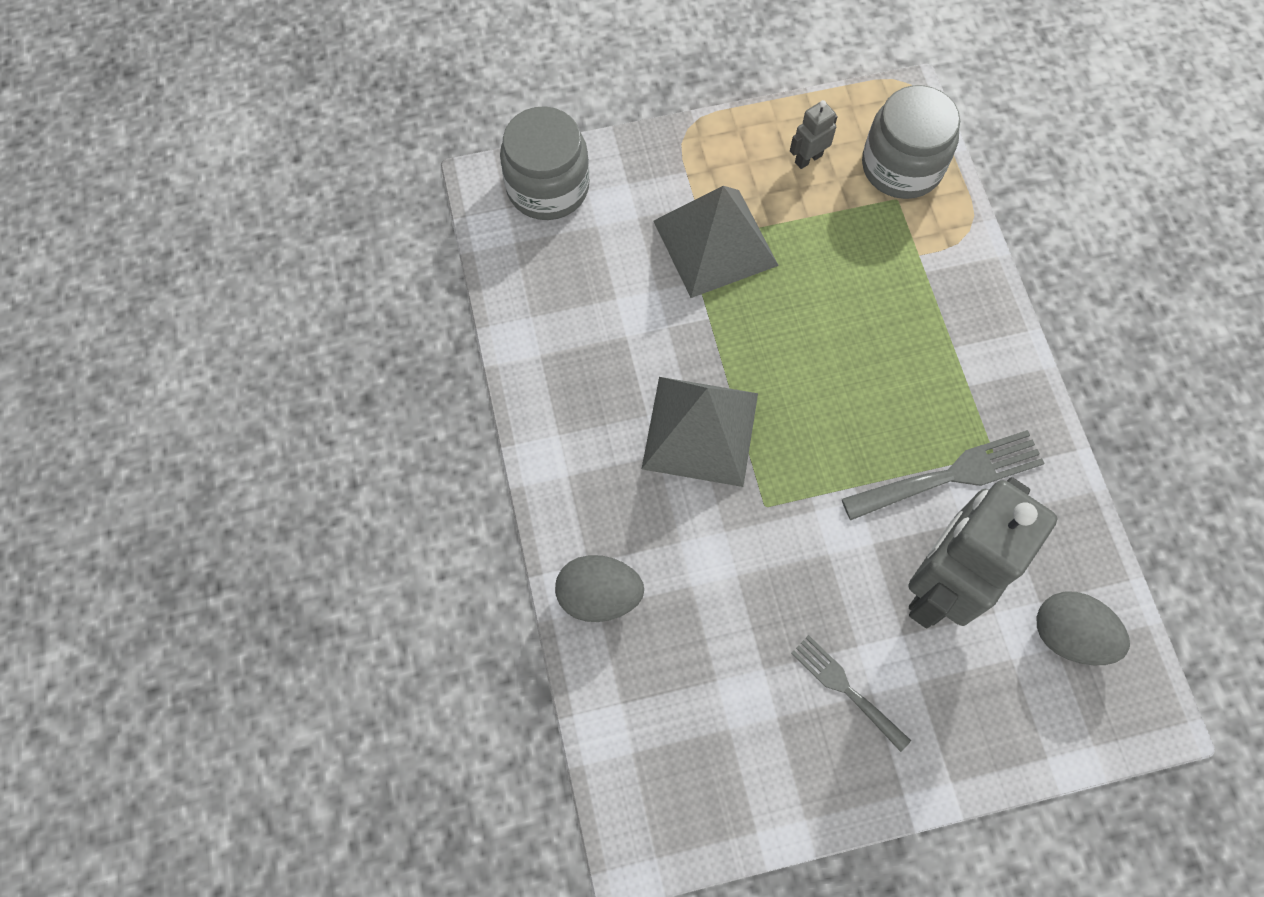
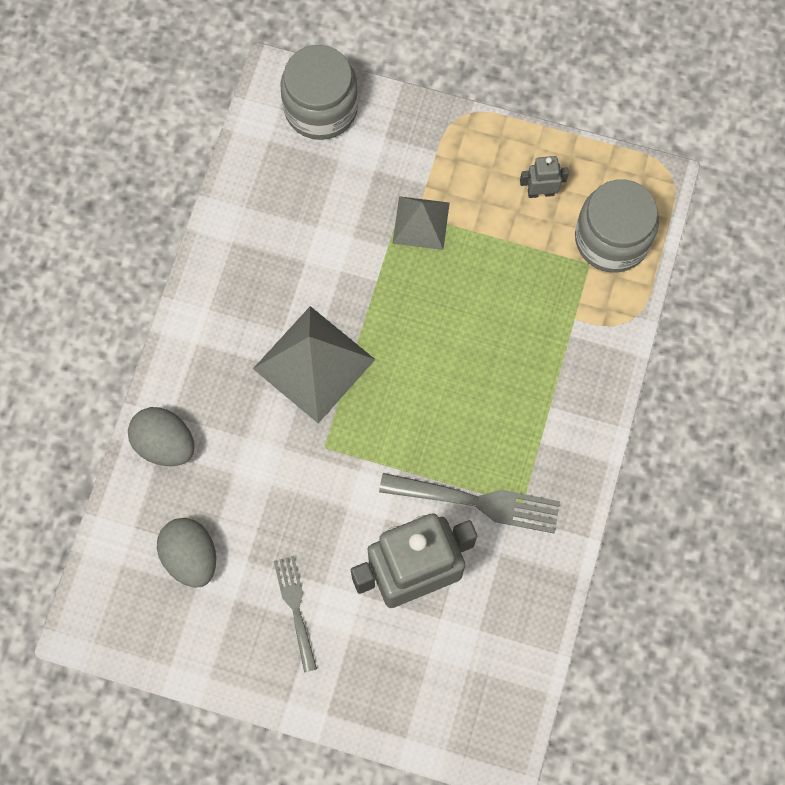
camera: 30 degrees right, 5 degrees up
grey pyramid [653,186,779,298] -> grey pyramid [392,196,450,250], size x0.60
grey egg [1037,592,1130,665] -> grey egg moved to [157,518,216,587]

